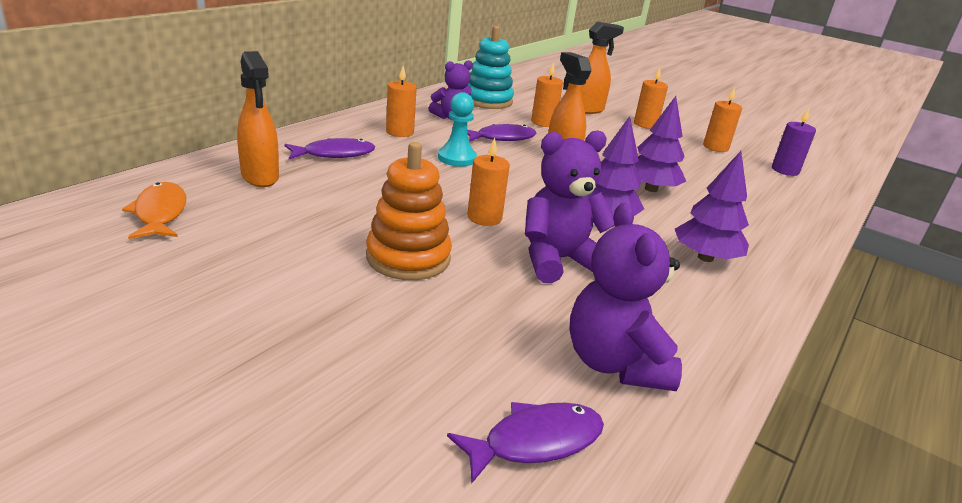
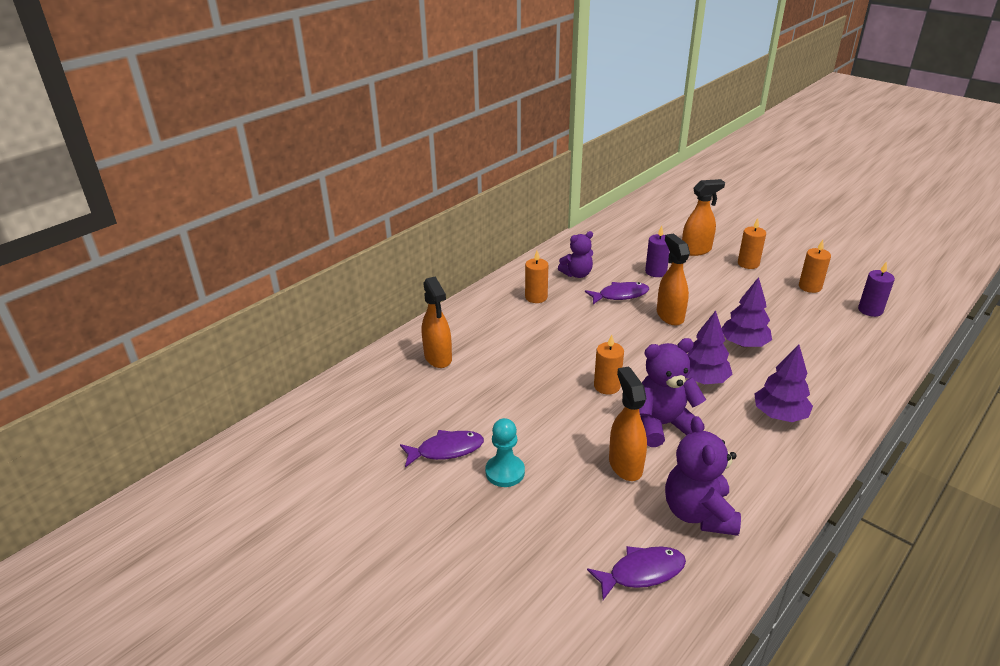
camera: 10 degrees right, 5 degrees up
orange fish [122,182,186,239] -> none
purple fish [284,138,375,159] -> purple fish moved to [400,430,484,468]
orange stacking toy [366,142,452,280] -> none
turquoise pawn [438,92,477,167] -> turquoise pawn moved to [485,418,525,487]
turquoise stacking toy [467,26,514,109] -> none
orange candle [531,62,563,127] -> purple candle [645,226,670,277]
none -> orange spray bottle [609,366,647,481]

